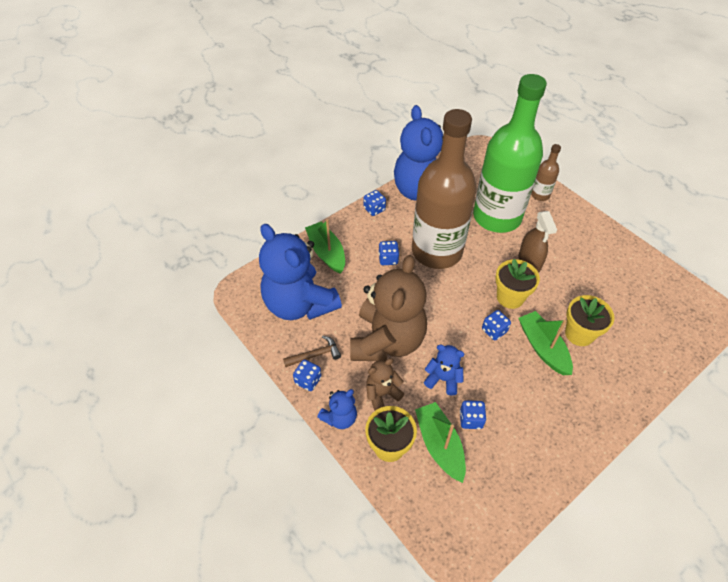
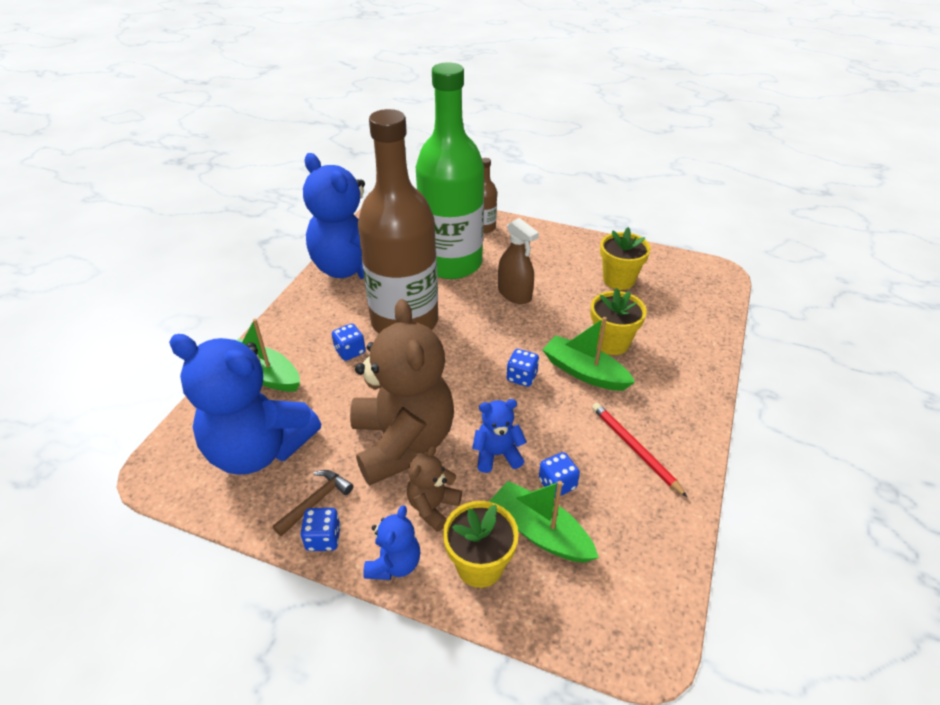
camera: 30 degrees left, 10 degrees down
blue dice [364,190,386,216] -> none
yellow flower pot [495,259,540,309] -> yellow flower pot moved to [600,227,651,290]
none -> red pencil [592,403,688,498]

